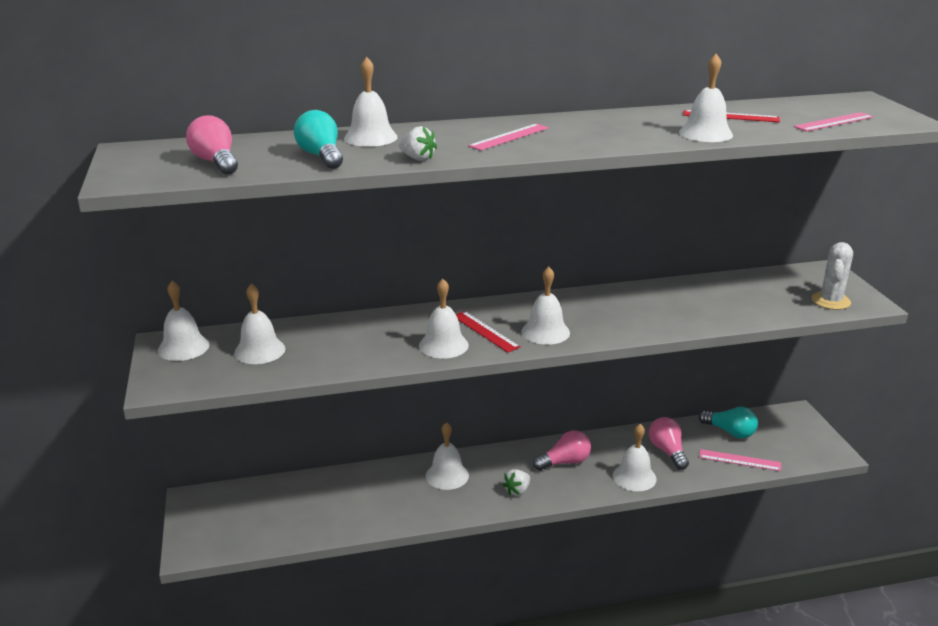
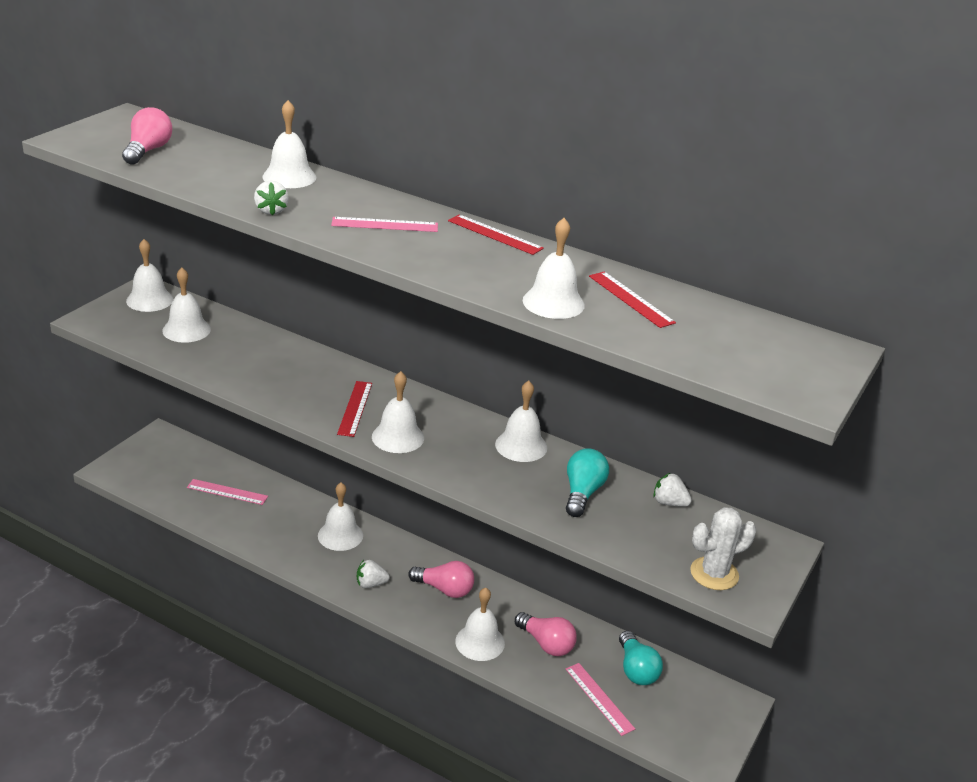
camera: 40 degrees right, 5 degrees up
turquoise light bulb [294,110,343,169] -> turquoise light bulb moved to [566,448,609,517]
white bell [419,279,469,359] -> white bell moved to [495,381,547,462]
pink light bulb [649,417,689,470] -> pink light bulb turned 105 degrees clockwise [515,612,577,656]
pink ruler [793,112,874,131] -> pink ruler moved to [187,479,268,505]
none -> red ruler [448,214,544,255]
none -> white strawberry [653,473,692,507]

